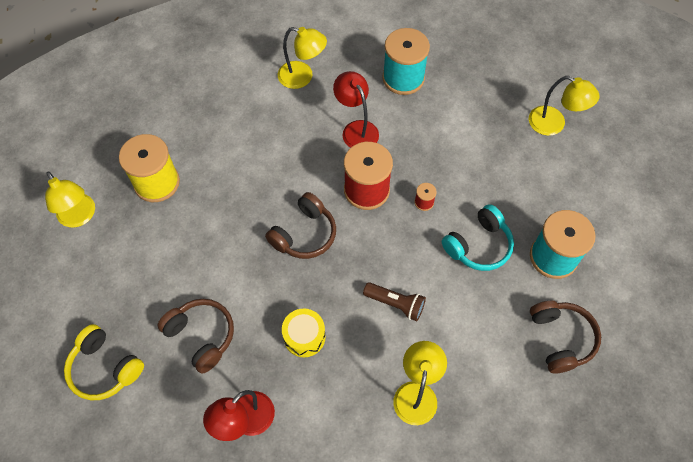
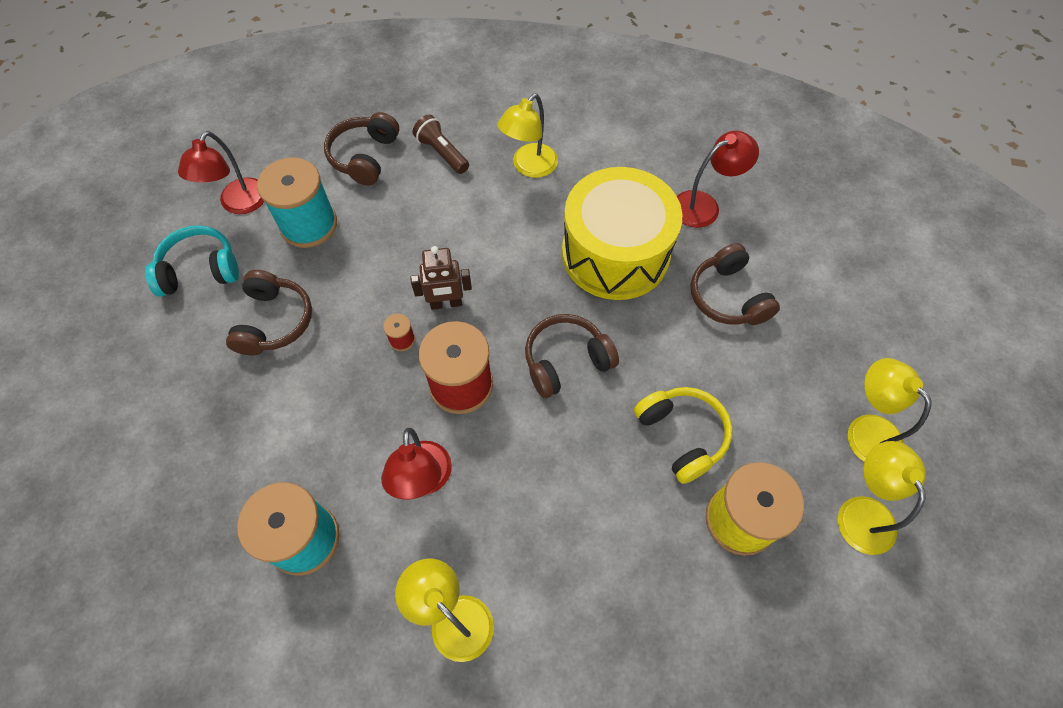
camera: 155 degrees left, 0 degrees up
yellow headphones [64,324,144,400] -> yellow headphones moved to [634,387,732,484]
yellow drum [282,308,326,357] -> yellow drum [562,167,682,300], size x2.25
brown flashlight [363,282,426,321] -> brown flashlight moved to [413,115,469,174]
turquoise headphones [442,204,514,271] -> turquoise headphones moved to [145,225,239,297]
yellow lamp [529,76,600,136] -> yellow lamp moved to [848,358,932,462]
none -> red lamp [178,131,264,214]
none -> brown headphones [226,270,312,356]
none -> brown robot [410,246,472,310]

